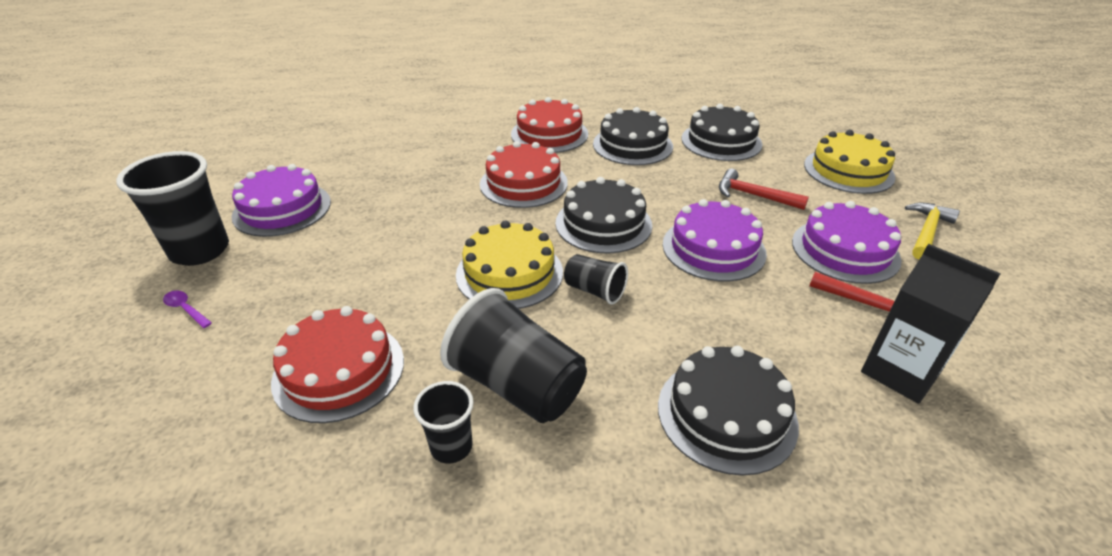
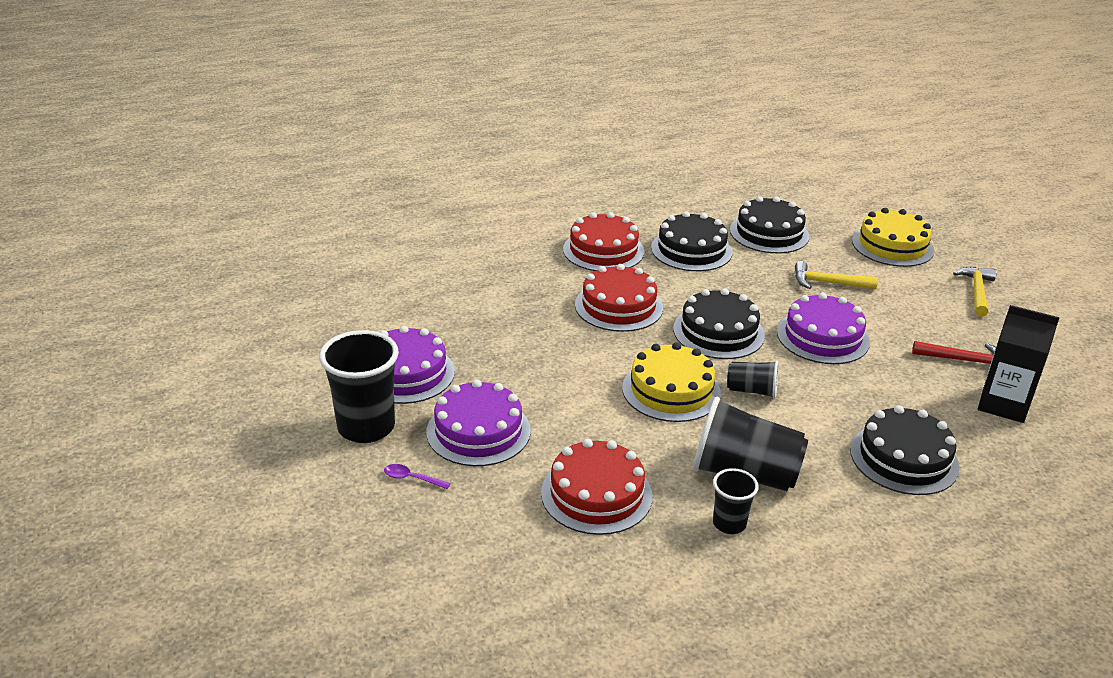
camera: 20 degrees left, 5 degrees down
red hammer [719,169,809,210] -> yellow hammer [795,261,878,289]
purple cake [792,201,902,284] -> purple cake moved to [426,380,531,466]

